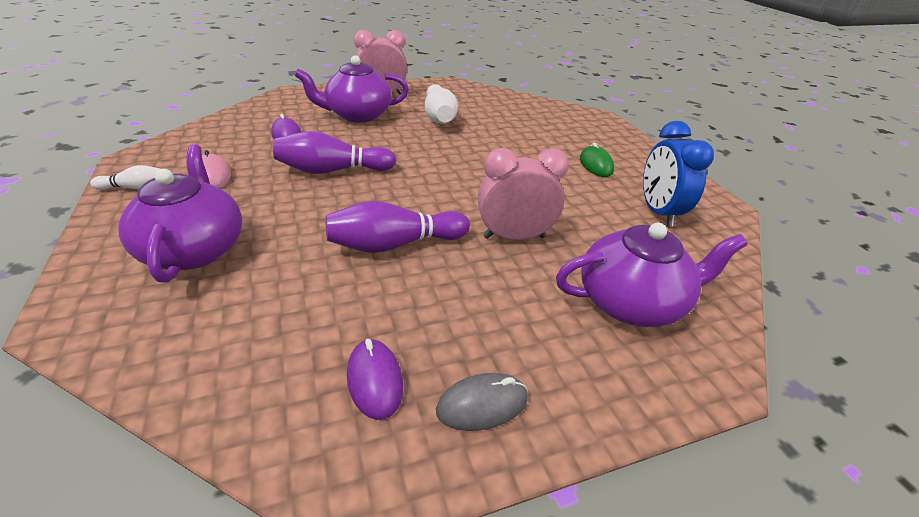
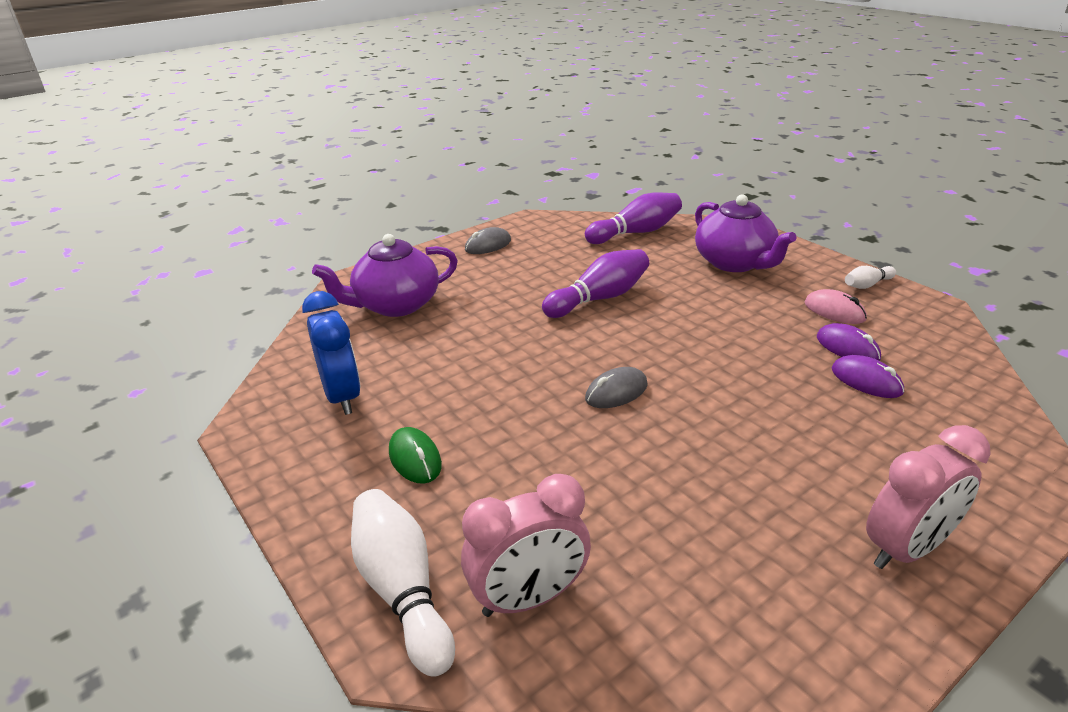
camera: 165 degrees right, 5 degrees down
purple bowling pin [273,131,396,174] -> purple bowling pin moved to [585,192,682,244]
purple teapot [294,55,409,123] -> none
purple mouse [347,339,403,420] -> purple mouse moved to [817,323,881,361]
white bowling pin [425,84,458,124] -> white bowling pin moved to [351,489,455,677]
pink clock [478,148,569,240] -> pink clock moved to [461,474,591,617]
none -> grey mouse [585,367,648,408]

